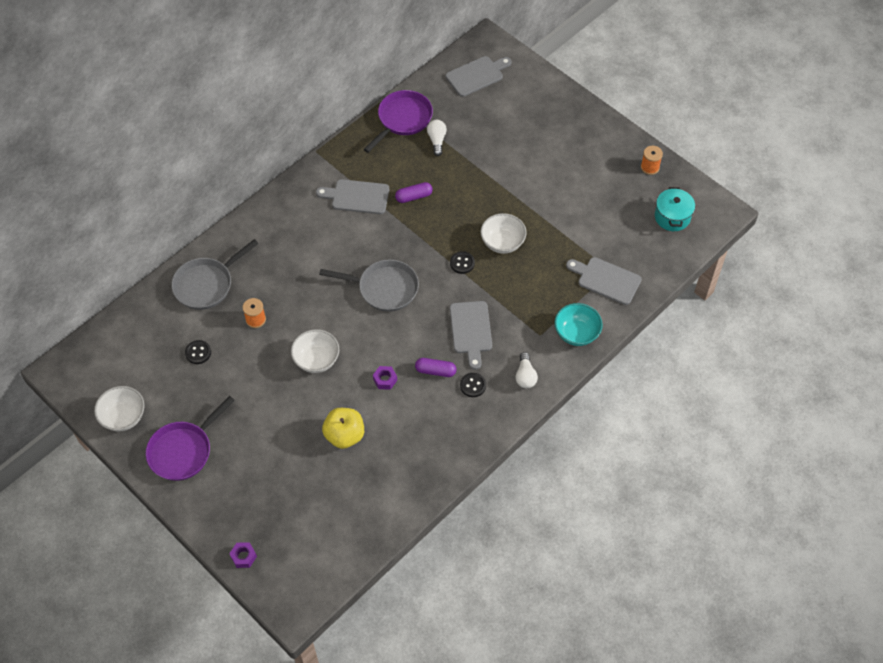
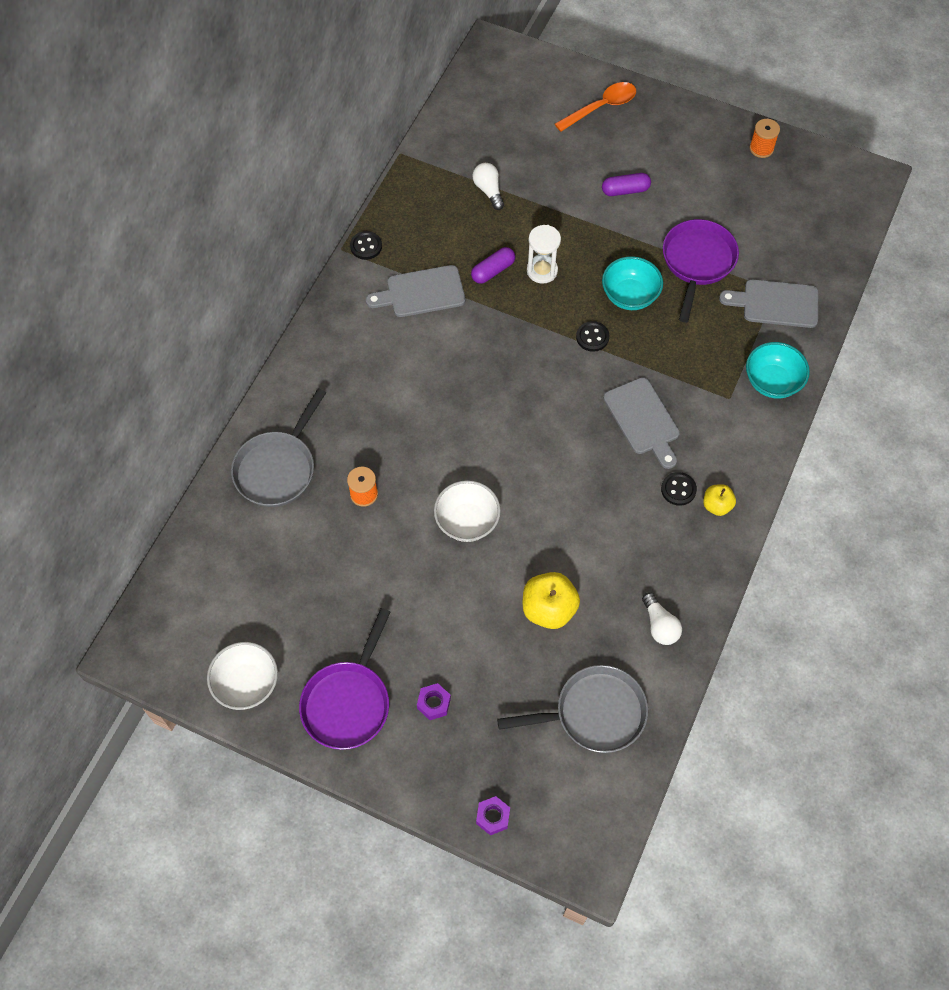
camera: 20 degrees left, 5 degrees up
black button [185,340,211,364] -> black button moved to [350,231,382,260]
grey pan [319,259,419,312] -> grey pan moved to [497,665,648,753]
purple pan [364,90,433,153] -> purple pan moved to [663,219,739,323]
purple nut [373,366,397,390] -> purple nut moved to [417,683,451,720]
purple capsule [415,358,456,377] -> purple capsule moved to [602,173,651,196]
grey cutting board [446,56,512,97] -> none
white bowl [480,213,527,254] -> turquoise bowl [602,256,663,310]
white light bulb [515,352,538,388] -> white light bulb moved to [642,593,682,645]
turquoise pot [655,187,695,231] -> none
none -> white hourglass [527,225,561,284]
none -> orange spoon [555,82,636,132]
none -> yellow apple [703,484,736,516]

